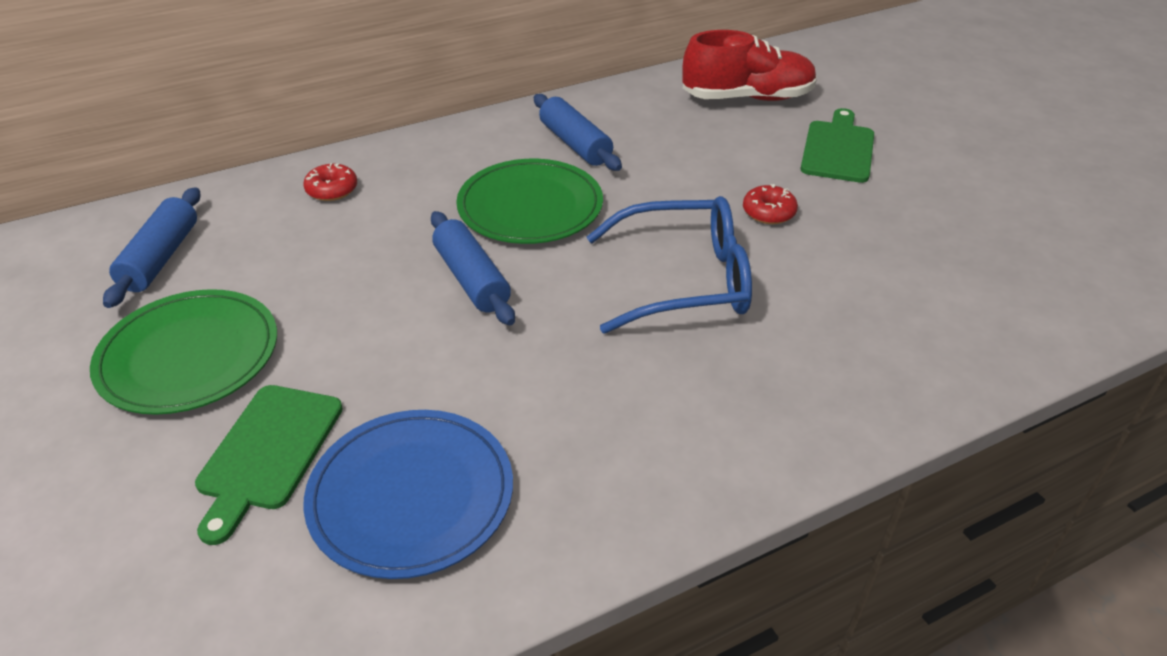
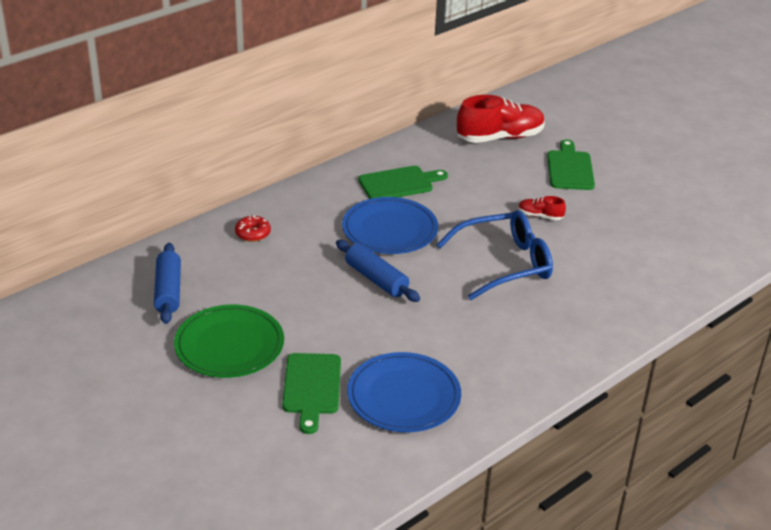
camera: 15 degrees left, 5 degrees down
green plate [456,159,603,244] -> blue plate [342,197,438,254]
blue rolling pin [534,94,622,171] -> green cutting board [358,166,448,199]
red donut [743,184,798,224] -> red shoe [518,196,566,220]

